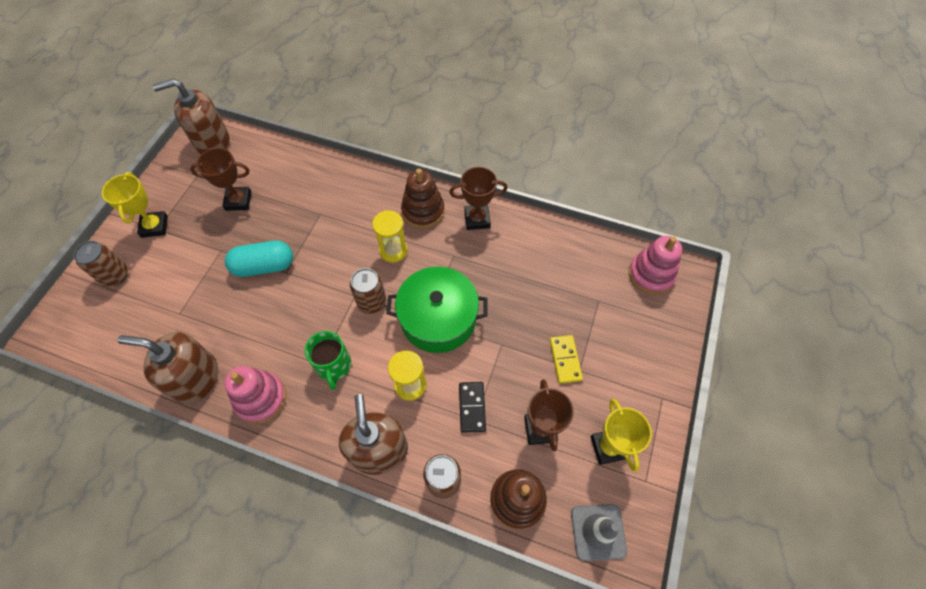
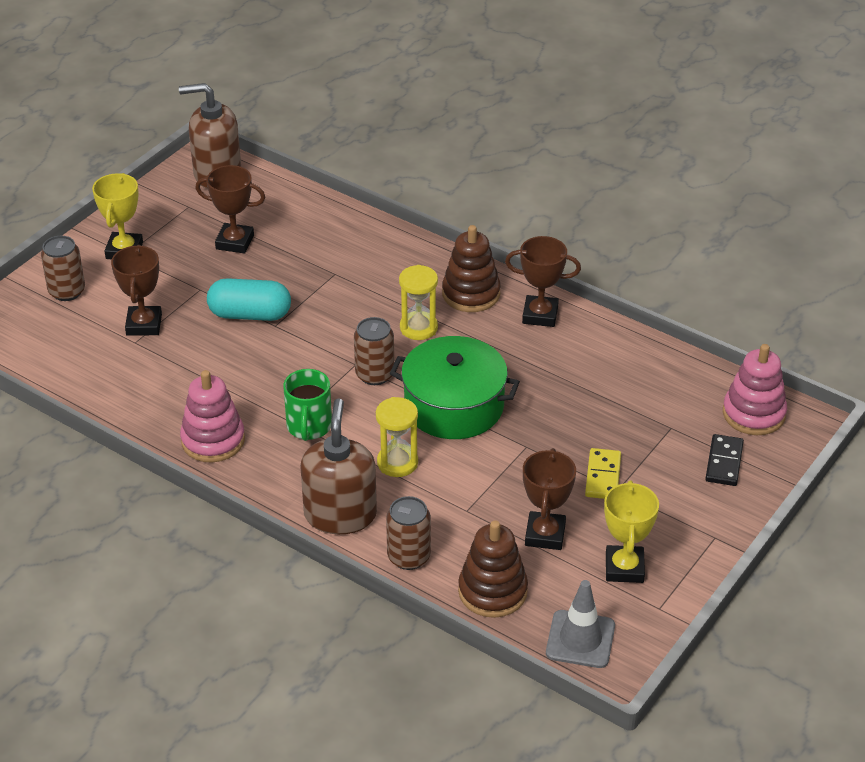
camera: 15 degrees right, 20 degrees down
brown soap dispenser [117,332,218,404] -> none
black domino [459,382,486,433] -> black domino moved to [705,434,744,486]
none -> brown trophy [111,245,162,336]

